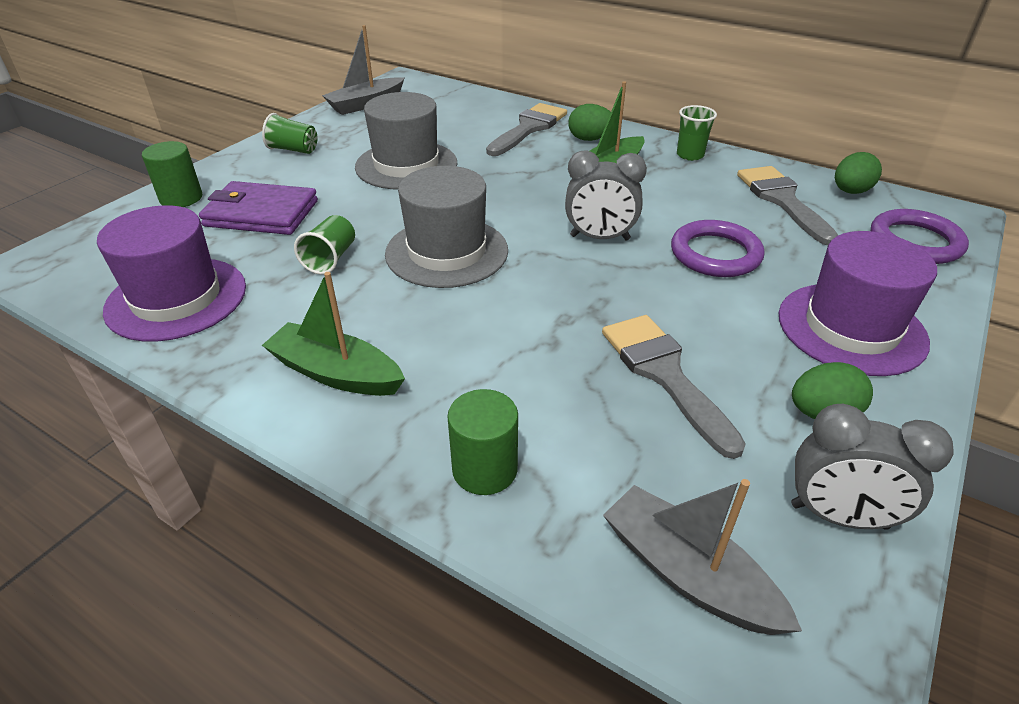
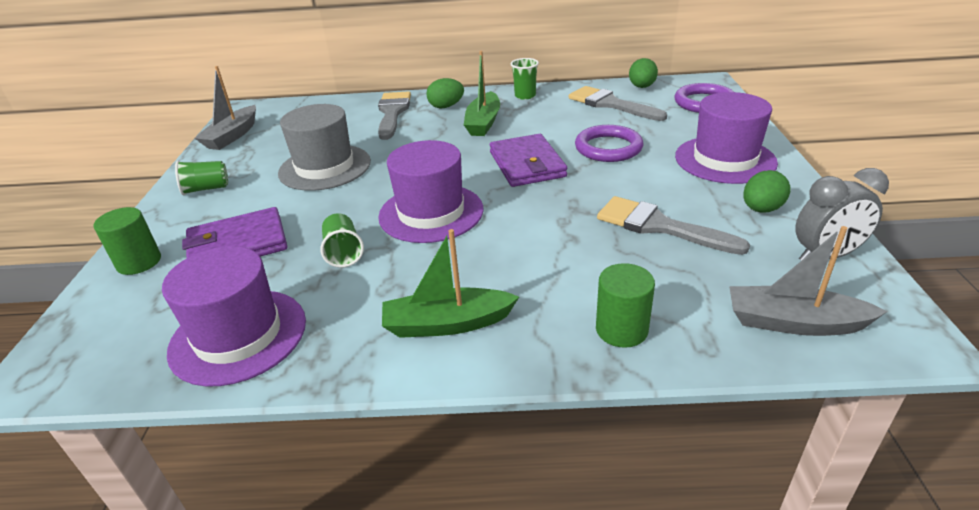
camera: 30 degrees left, 5 degrees down
grey hat [385,166,508,288] -> purple hat [378,140,483,243]
grey clock [565,150,647,240] -> purple wallet [490,134,567,187]

